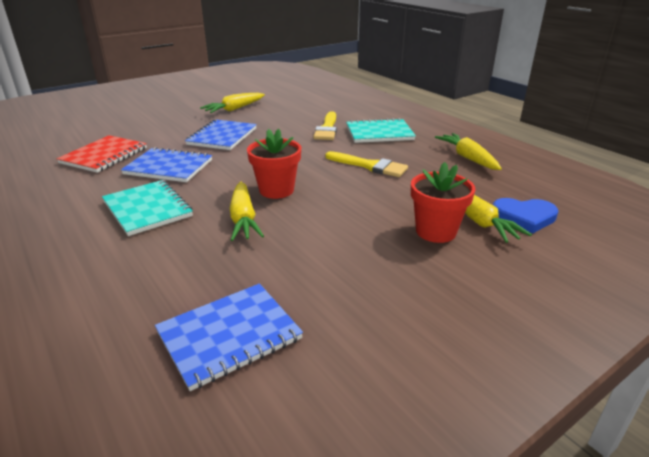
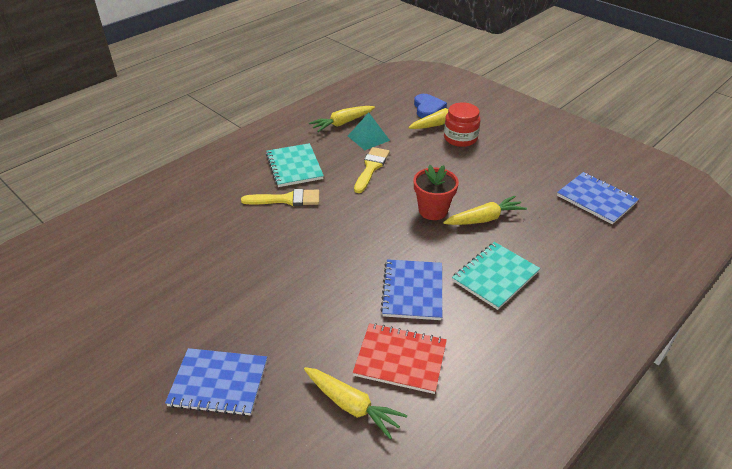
camera: 100 degrees left, 10 degrees up
blue notebook [185,119,257,150] -> blue notebook moved to [165,348,267,416]
yellow carrot [200,93,265,113] -> yellow carrot moved to [304,367,407,440]
red flower pot [411,162,475,243] -> red jar [444,102,480,147]
none -> turquoise pyramid [348,113,390,150]

